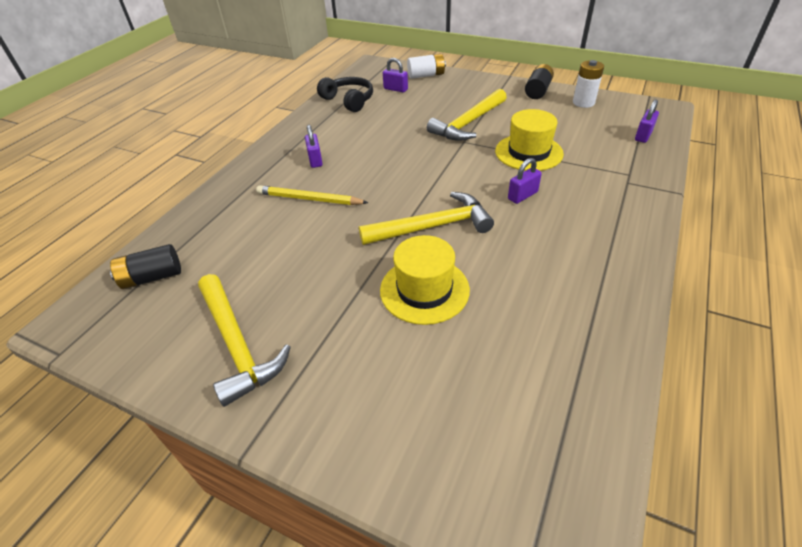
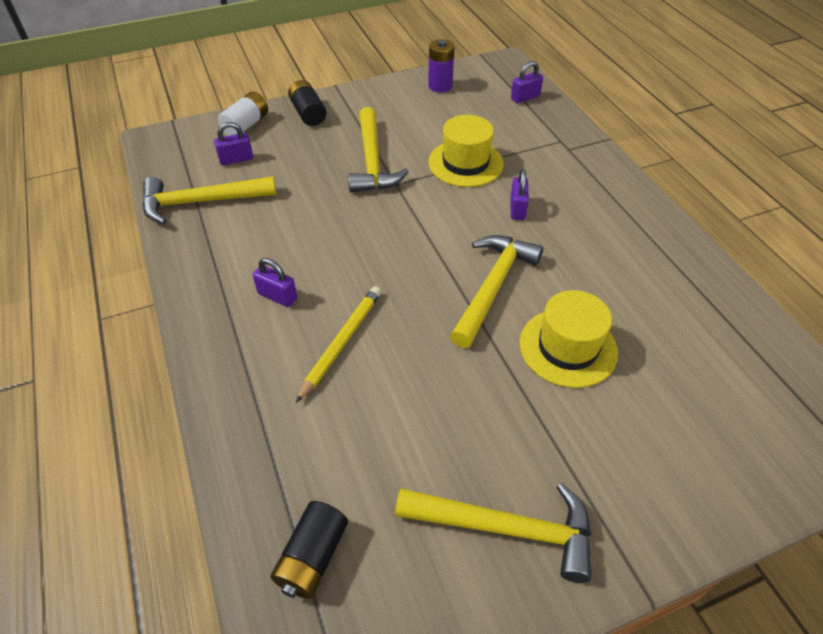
camera: 50 degrees left, 5 degrees up
yellow pencil [256,185,368,205] -> yellow pencil turned 150 degrees clockwise [296,286,382,403]
black headphones [317,77,373,112] -> yellow hammer [143,176,276,224]
black battery [525,64,554,99] -> black battery moved to [288,80,326,126]
white battery [573,60,604,108] -> purple battery [428,39,455,92]
purple padlock [635,99,659,143] -> purple padlock turned 75 degrees clockwise [511,61,543,104]

